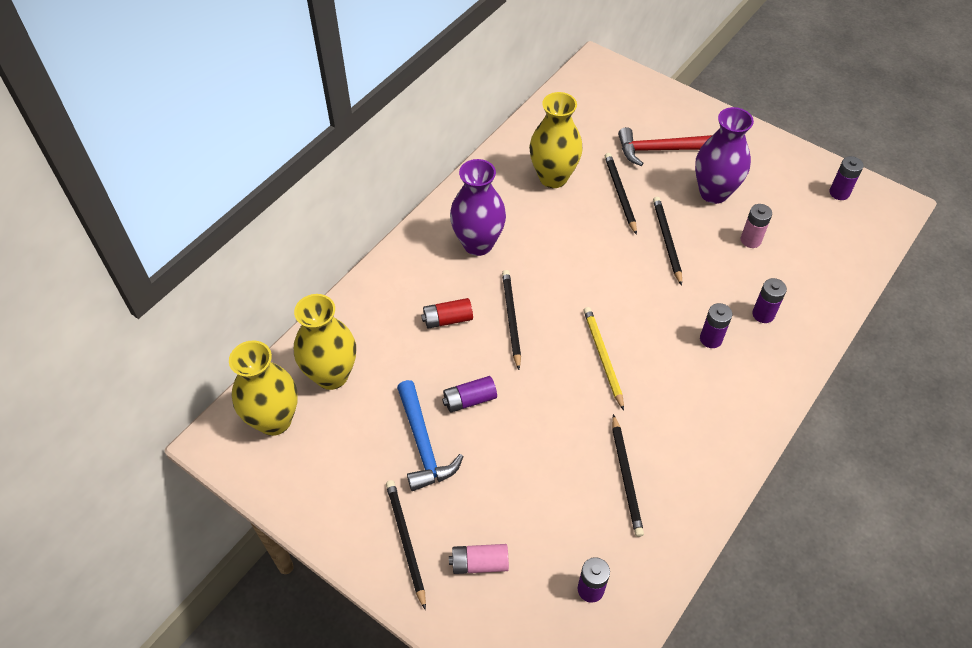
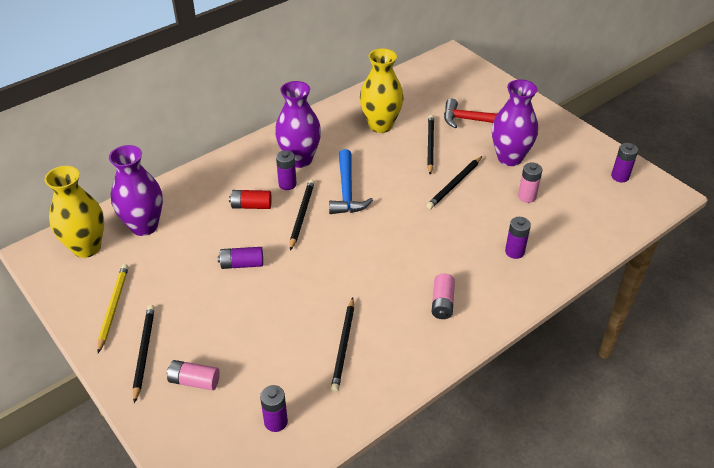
camera: 15 degrees right, 10 degrees down
yellow vase [294,294,356,390] -> purple vase [109,145,163,236]
blue hammer [397,380,464,491] -> blue hammer moved to [329,149,373,214]
yellow pencil [583,307,624,410] -> yellow pencil moved to [97,264,129,353]
black pencil [653,197,682,286] -> black pencil turned 150 degrees counterclockwise [426,156,482,209]
purple battery [700,303,732,348] -> purple battery moved to [276,150,297,190]
none -> pink battery [432,273,455,319]

